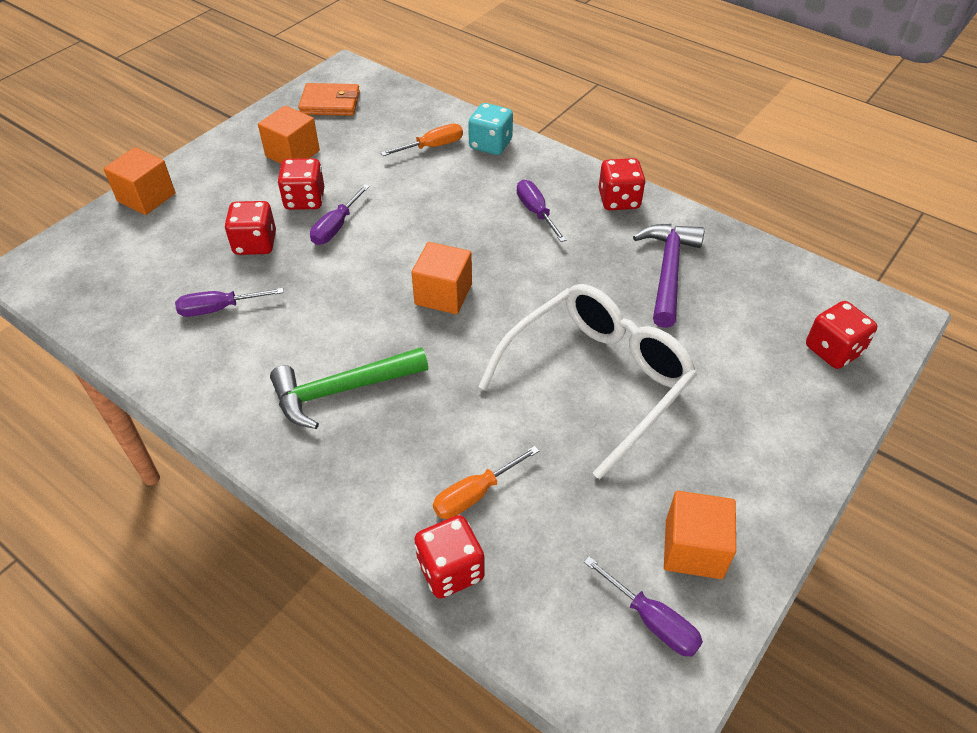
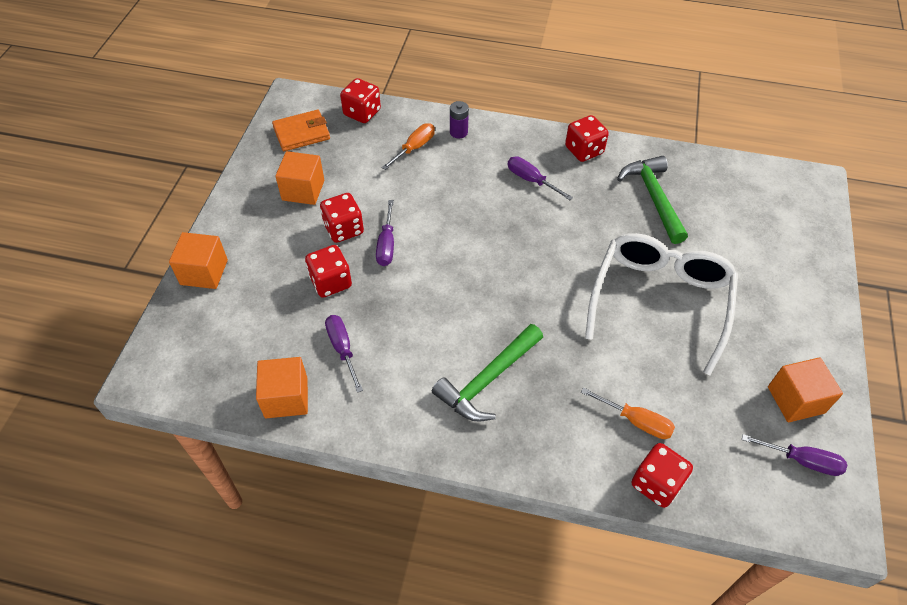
camera: 25 degrees left, 5 degrees up
purple screwdriver [175,288,284,317] -> purple screwdriver turned 105 degrees clockwise [325,315,363,393]
orange cube [411,242,472,314] -> orange cube moved to [256,357,308,418]
orange screwdriver [433,446,539,519] -> orange screwdriver turned 90 degrees counterclockwise [581,387,675,439]
turquoise dice [468,103,513,155] -> purple battery [450,101,469,139]
purple hammer [633,224,704,328] -> green hammer [617,156,688,244]
red dice [806,301,877,369] -> red dice moved to [340,78,381,123]

